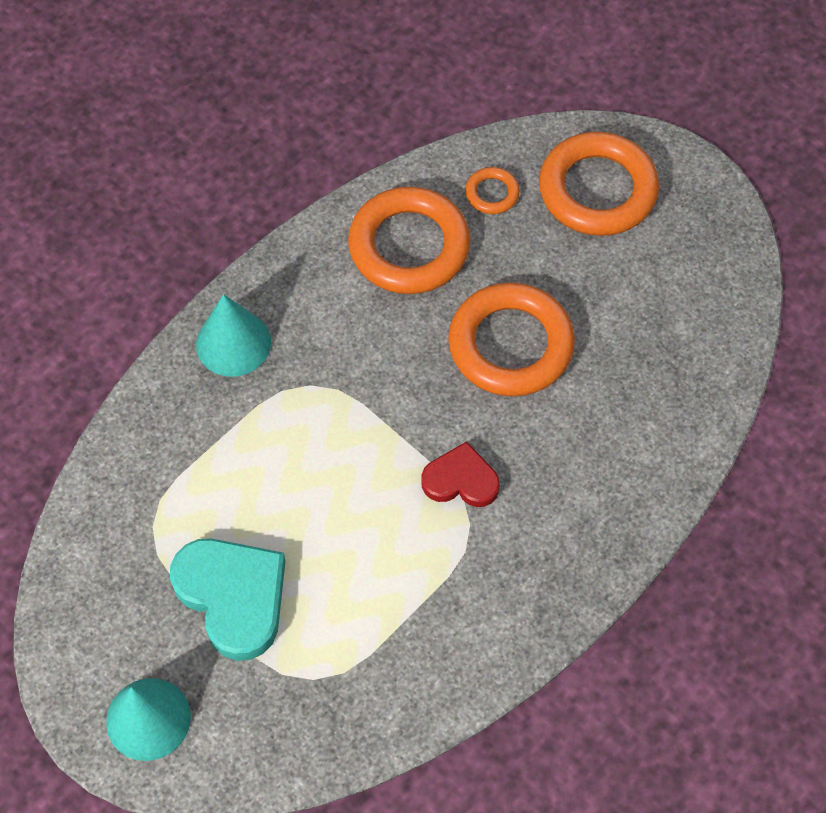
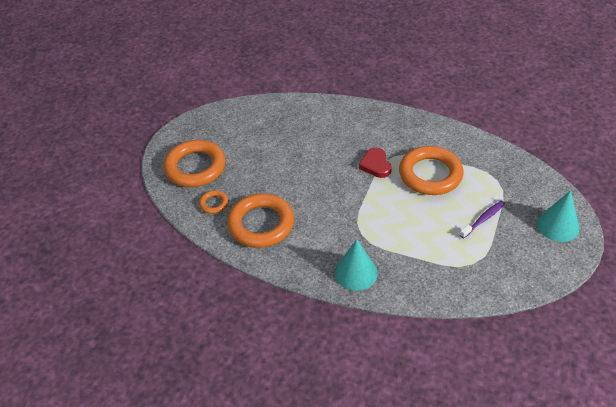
camera: 110 degrees left, 15 degrees down
turquoise heart [170,538,285,661] -> purple toothbrush [460,201,505,239]
orange ring [448,282,575,396] -> orange ring moved to [399,146,464,195]

